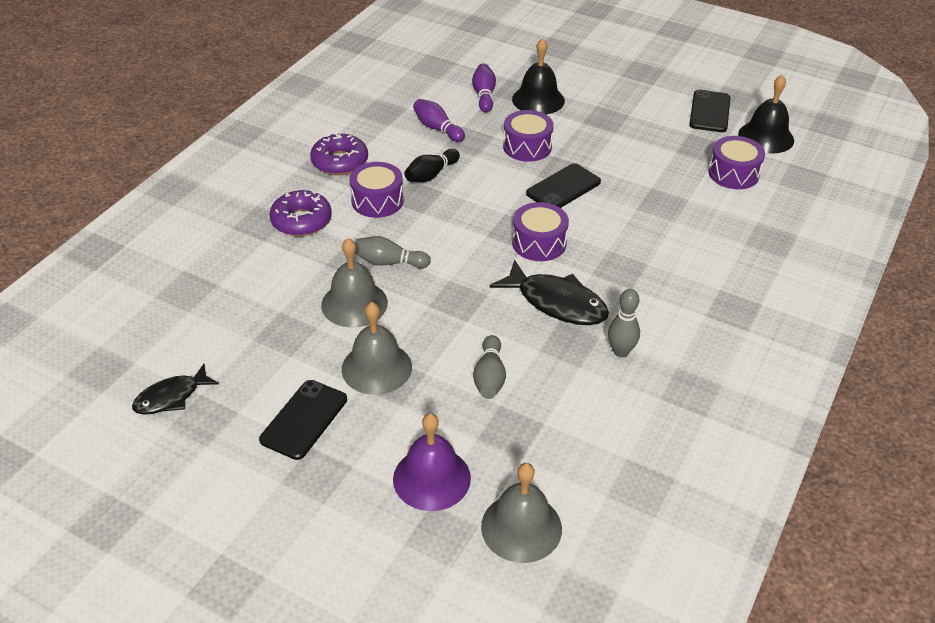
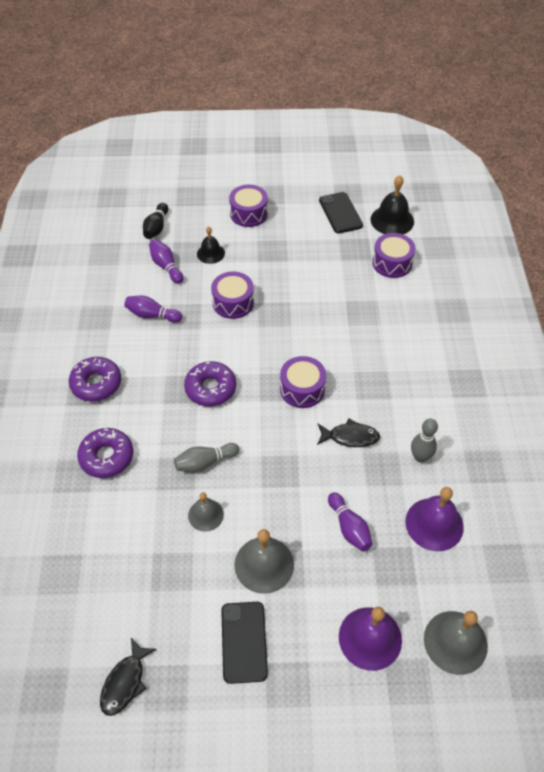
camera: 30 degrees left, 10 degrees up
grey bell [321,238,388,328] -> grey bell [188,492,224,532], size x0.62
purple drum [349,162,404,218] -> purple drum moved to [229,185,268,227]
black bowling pin [404,149,460,182] -> black bowling pin moved to [143,203,168,239]
grey bowling pin [473,335,506,399] -> purple bowling pin [328,492,372,551]
black fish [490,260,609,325] -> black fish [317,419,380,447], size x0.64
black bell [512,38,565,114] -> black bell [197,226,225,264], size x0.62
black phone [526,163,601,208] -> none
none -> purple donut [184,361,236,407]
none -> purple bell [405,487,464,551]

